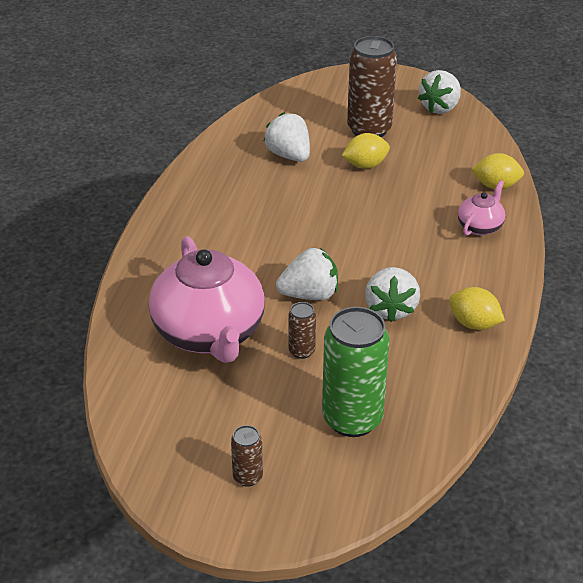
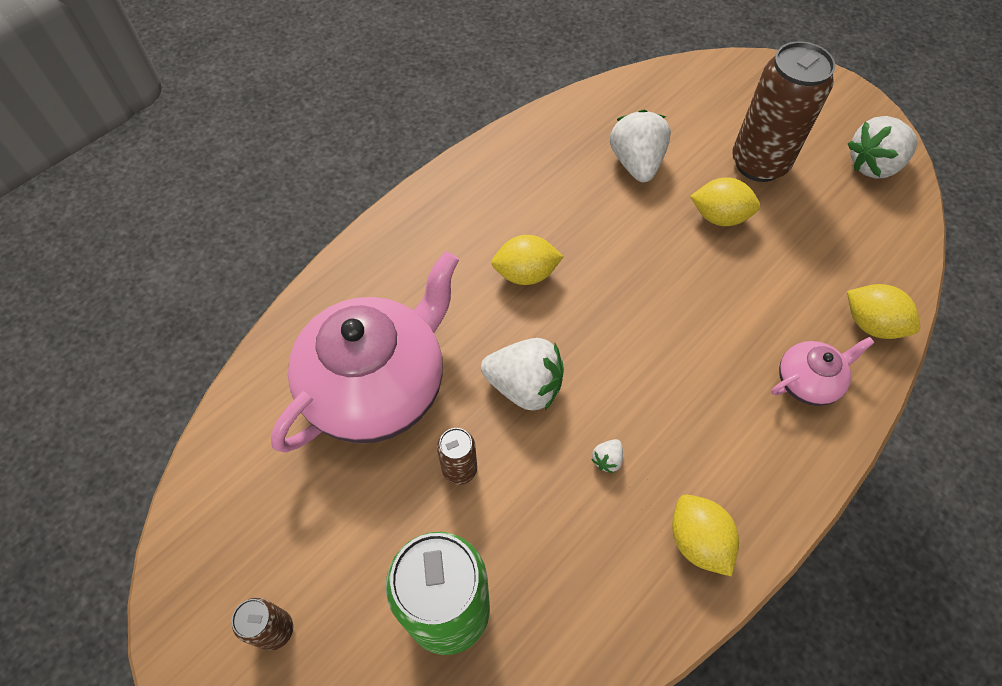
camera: 30 degrees right, 20 degrees up
pink teapot [149,236,265,363] -> pink teapot turned 150 degrees counterclockwise [271,251,459,452]
white strawberry [365,267,420,322] -> white strawberry [591,439,623,473], size x0.42
none -> yellow lemon [491,235,564,285]

